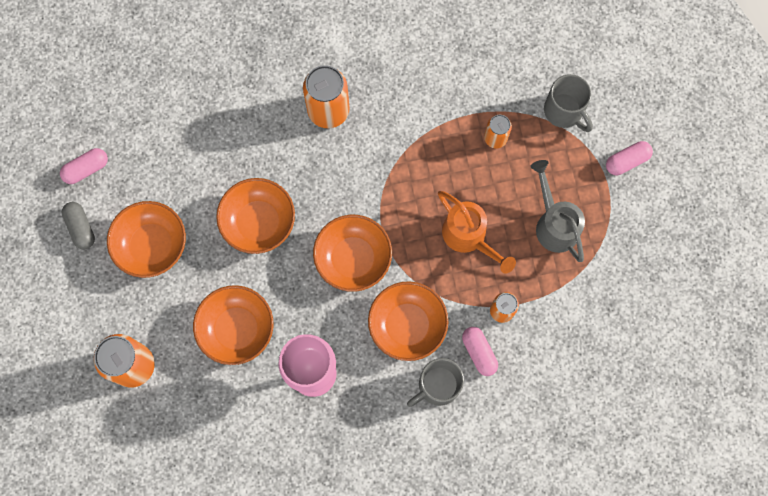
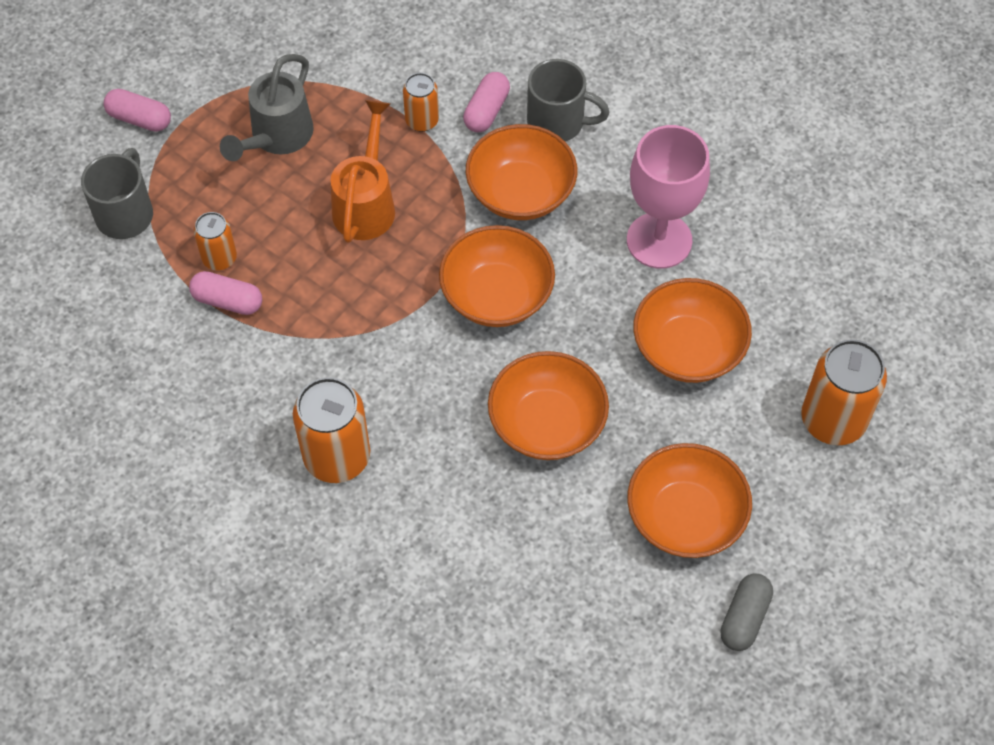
camera: 130 degrees left, 15 degrees down
pink capsule [60,148,108,184] -> pink capsule moved to [189,271,262,315]

